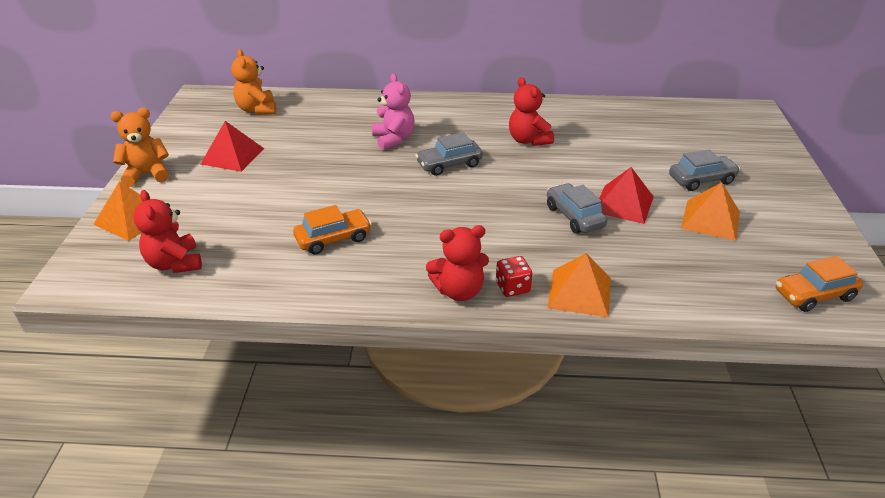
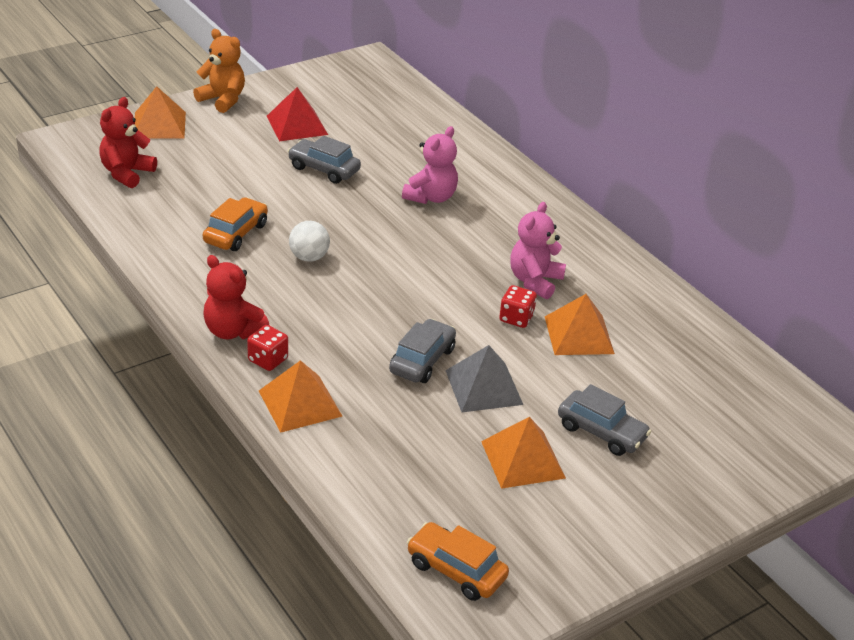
camera: 50 degrees right, 0 degrees up
orange teddy bear [231,49,276,115] -> none
orange car [293,205,372,255] -> orange car turned 90 degrees counterclockwise [203,197,268,251]
grey car [415,132,483,176] -> grey car moved to [288,136,361,184]
red teddy bear [509,77,554,146] -> pink teddy bear [510,202,566,299]
red pyramid [599,167,654,224] -> grey pyramid [445,345,523,412]
none -> white ball [289,221,330,262]
none -> red dice [499,285,537,328]
none -> orange pyramid [545,294,615,355]

